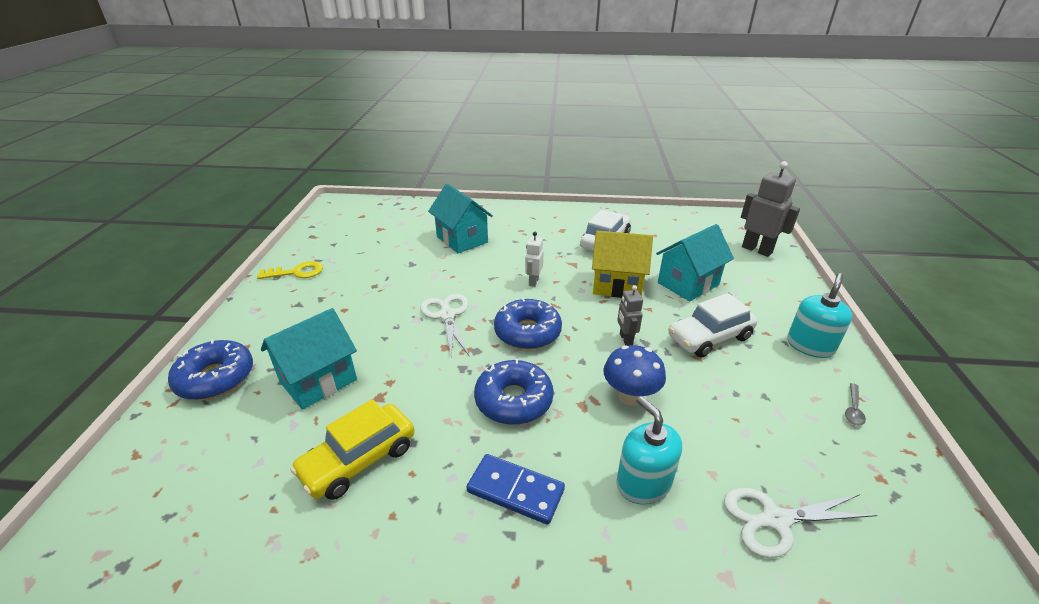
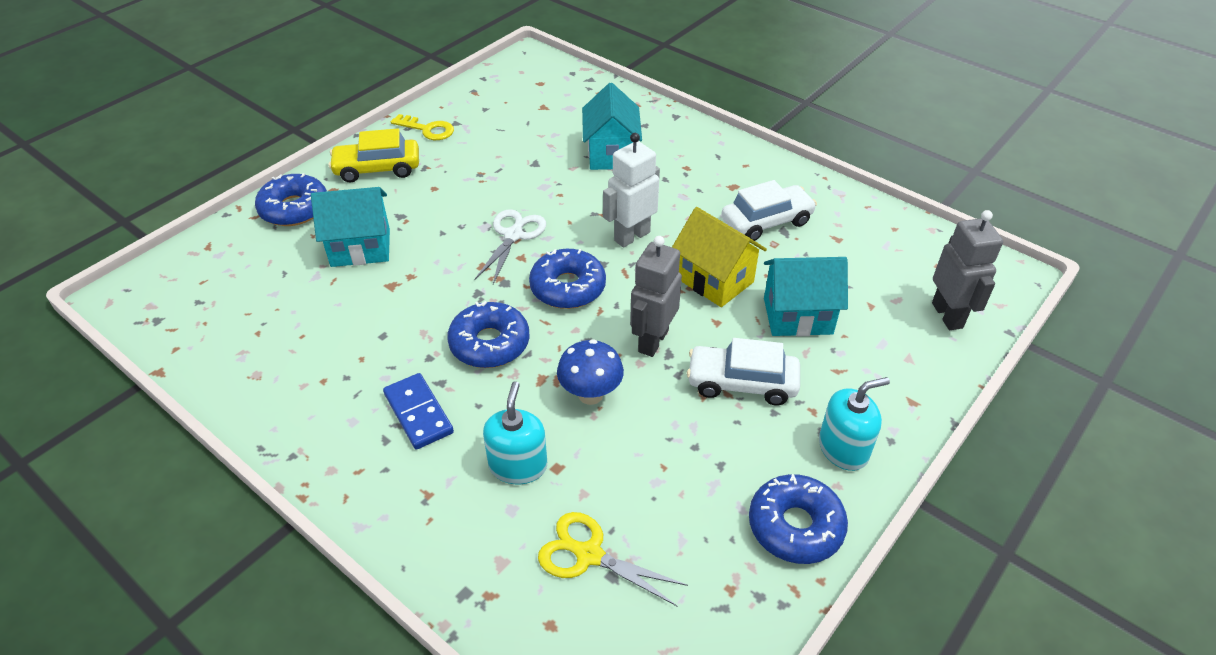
camera: 35 degrees right, 10 degrees up
yellow car [290,399,415,500] -> yellow car moved to [329,128,419,182]
white robot [525,232,544,287] -> white robot [603,133,660,248], size x1.78
grey robot [617,285,643,346] -> grey robot [630,236,682,357], size x1.78
white scissors [724,488,877,558] -> yellow scissors [538,512,688,607]
grey spoon [845,383,866,426] -> blue donut [749,474,848,564]

